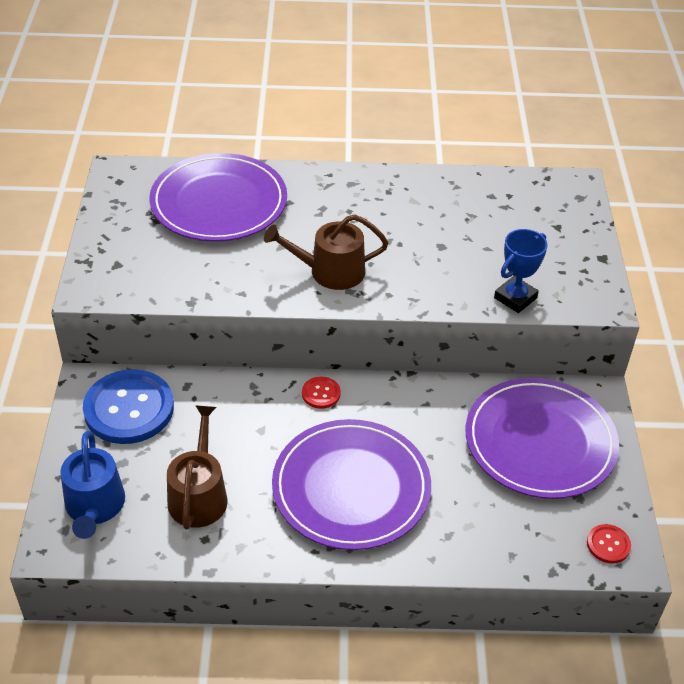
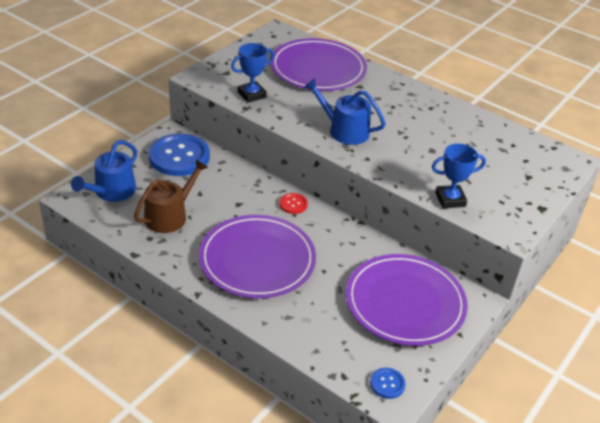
camera: 35 degrees right, 5 degrees down
brown watering can [264,214,388,290] -> blue watering can [304,78,386,145]
red button [587,524,631,564] -> blue button [370,368,405,399]
none -> blue trophy [231,43,274,103]

